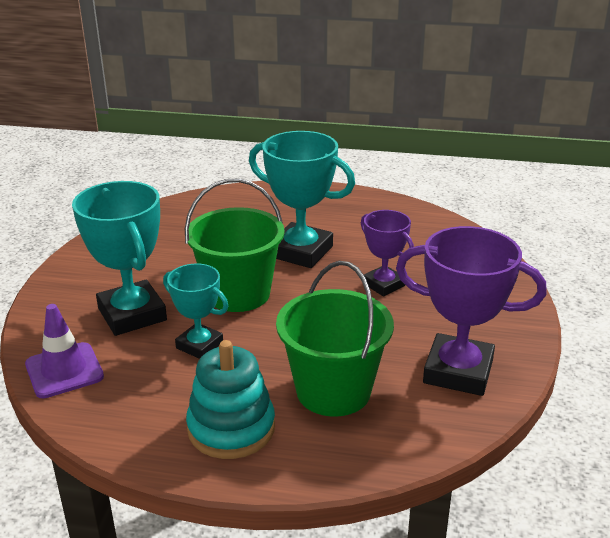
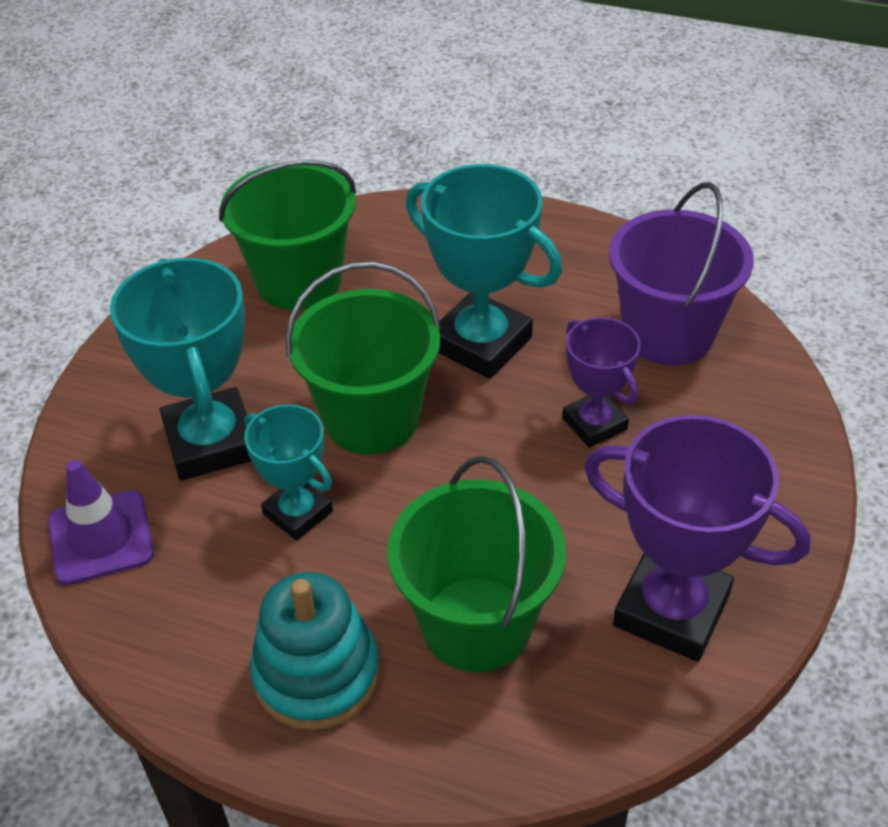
camera: 10 degrees right, 15 degrees up
none -> green bucket [219,160,356,310]
none -> purple bucket [609,182,754,365]

